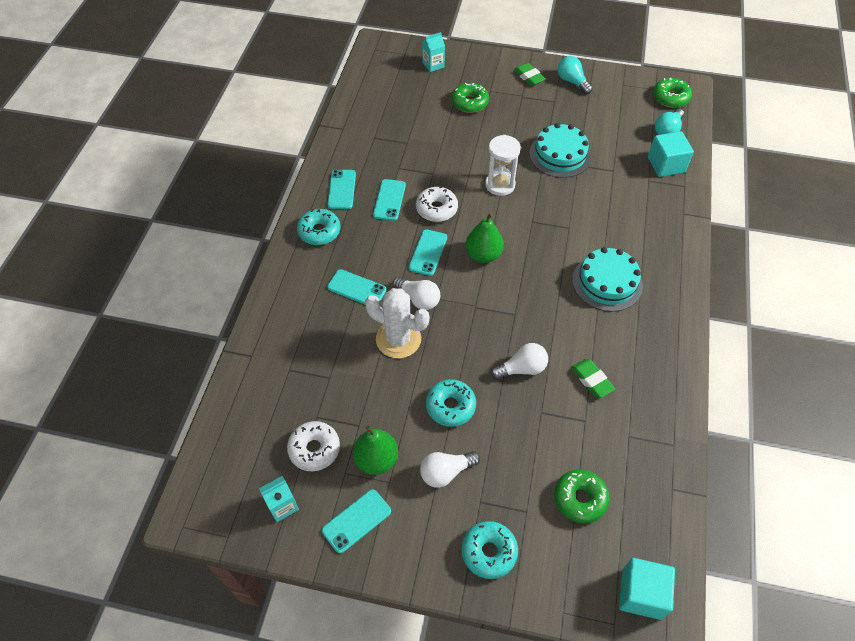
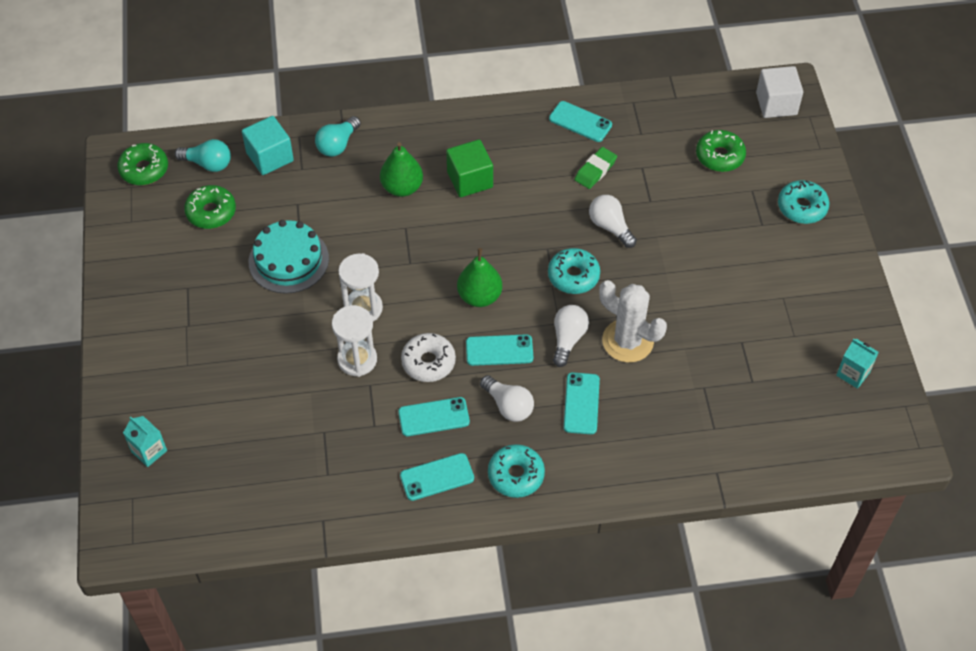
camera: 110 degrees left, 0 degrees up
white donut [287,421,340,471] -> none
turquoise phone [322,489,391,553] -> turquoise phone moved to [549,101,612,142]
green pear [353,425,398,475] -> green pear moved to [380,142,423,197]
white cactus [365,288,429,358] -> white cactus turned 60 degrees counterclockwise [599,280,667,363]
white light bulb [420,451,480,488] -> white light bulb moved to [480,375,534,422]
turquoise donut [426,379,476,427] -> turquoise donut moved to [548,248,600,294]
green donut [451,83,489,113] -> green donut moved to [184,185,236,229]
green eraser [514,63,546,86] -> none
turquoise light bulb [558,56,593,94] -> turquoise light bulb moved to [315,116,361,157]
turquoise cake [572,247,643,312] -> green cube [446,139,493,197]
turquoise cube [619,558,675,620] -> white cube [756,66,803,118]
none -> white hourglass [332,305,377,377]

